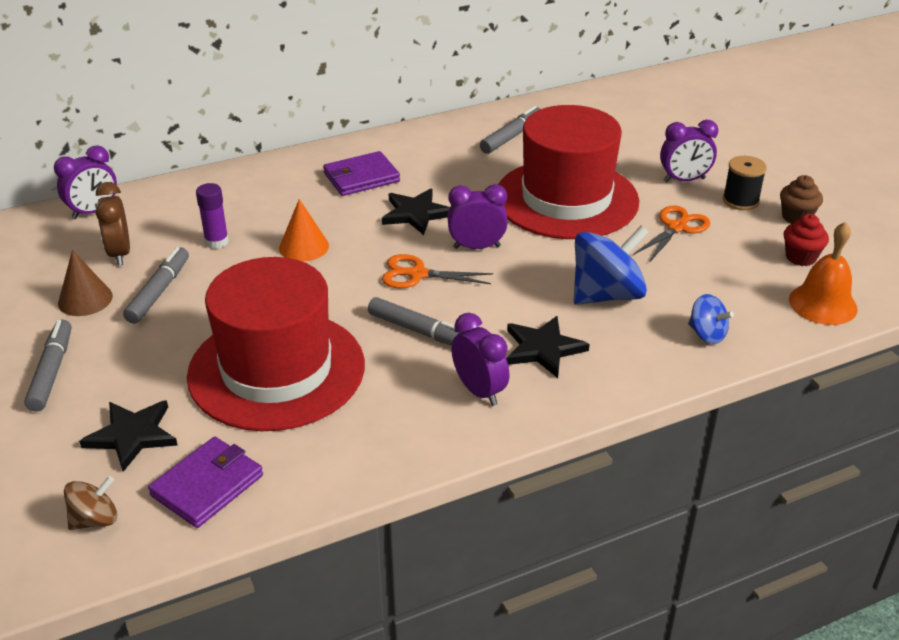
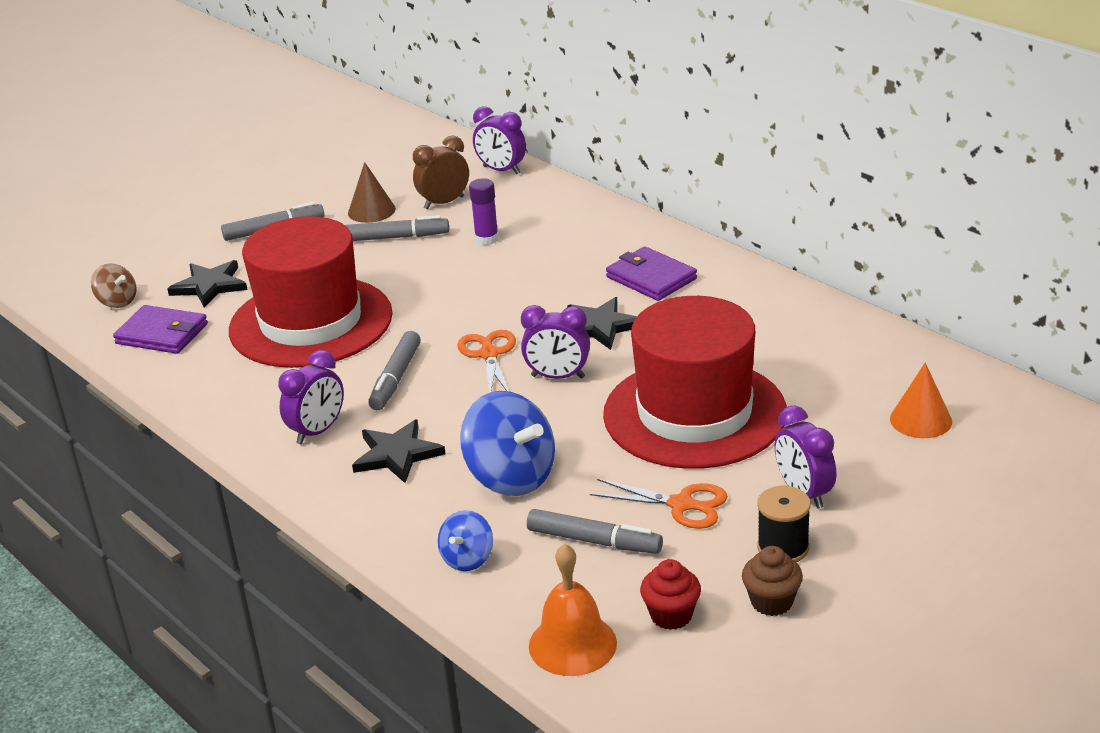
camera: 75 degrees right, 5 degrees down
orange cone [279,199,329,262] -> orange cone moved to [890,363,952,438]
purple clock [447,184,508,249] -> purple clock turned 120 degrees clockwise [521,305,590,379]
grey marker [480,106,540,154] -> grey marker moved to [527,509,663,554]

